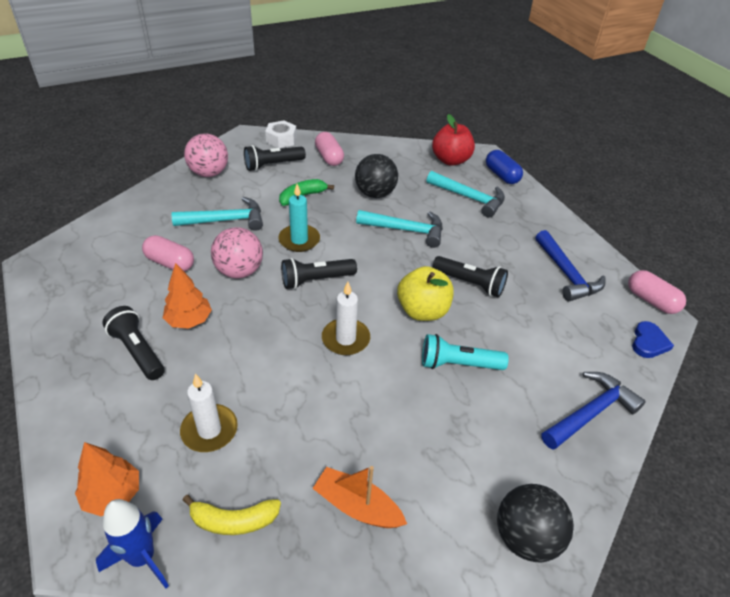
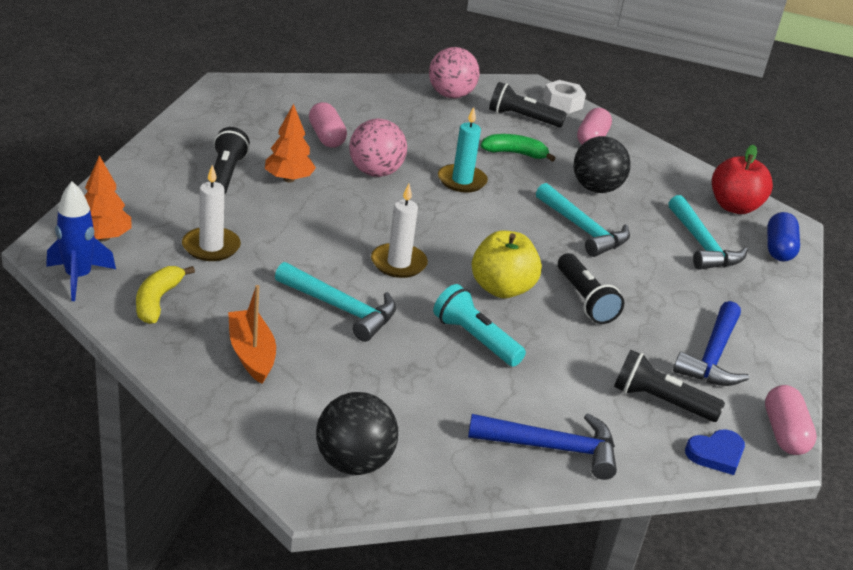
camera: 40 degrees right, 10 degrees down
turquoise hammer [172,197,263,231] -> turquoise hammer moved to [275,262,396,342]
yellow banana [183,495,281,535] -> yellow banana turned 60 degrees clockwise [136,266,195,324]
black flashlight [281,258,357,289] -> black flashlight moved to [614,350,725,422]

